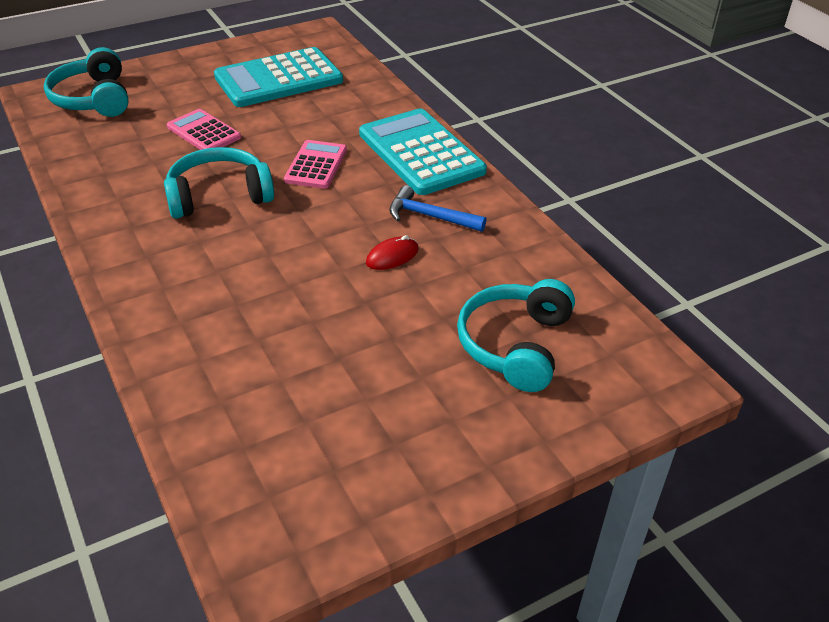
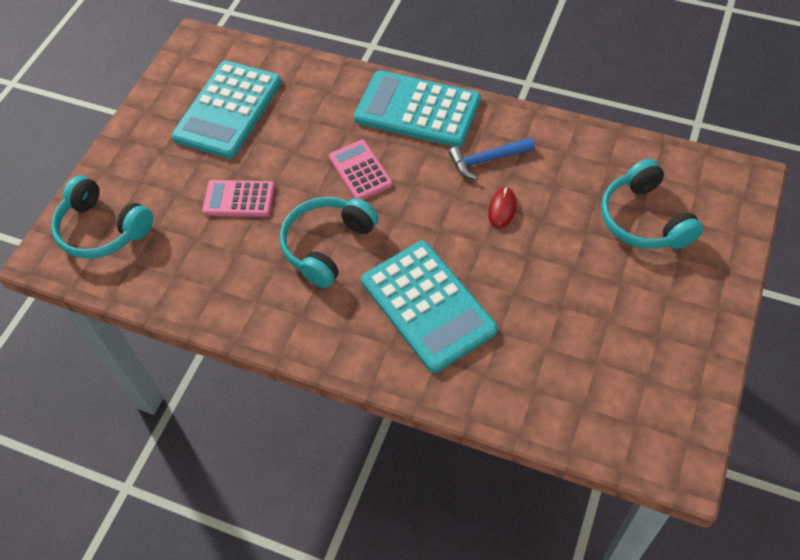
camera: 35 degrees left, 15 degrees up
none -> turquoise calculator [361,241,498,373]

